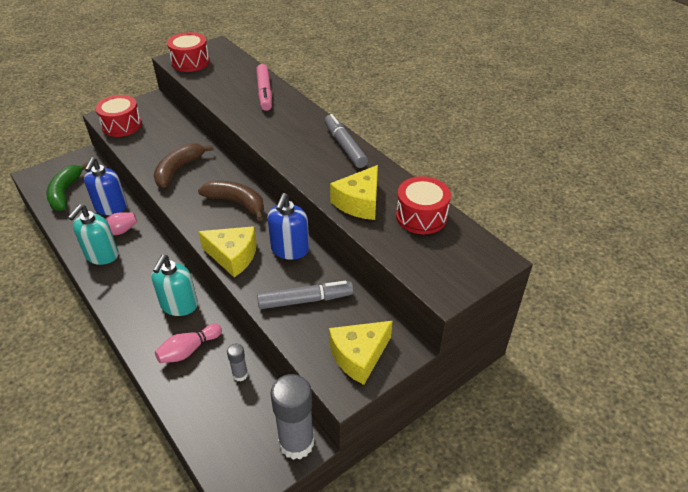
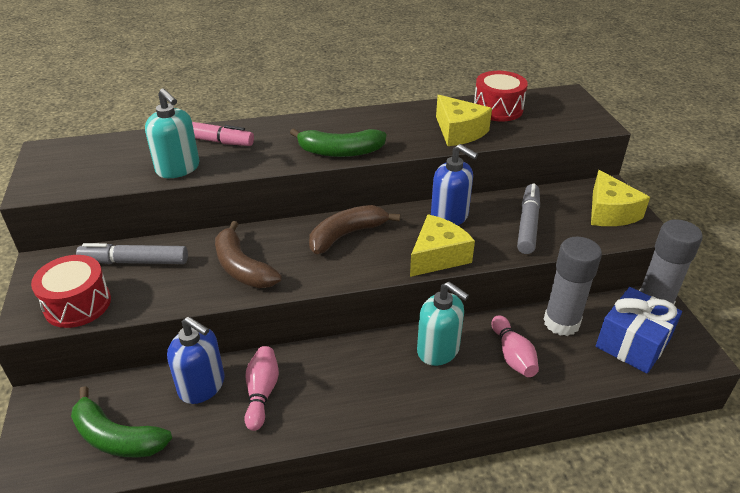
camera: 65 degrees left, 5 degrees down
turquoise soap dispenser [68,204,119,265] -> turquoise soap dispenser moved to [145,89,200,178]
red drum [167,32,210,72] -> none
grey glue stick [227,344,248,382] -> grey glue stick [544,237,602,336], size x2.09
grey marker [324,114,368,168] -> grey marker moved to [76,243,188,264]
none -> green banana [290,128,387,157]
none -> blue gift [596,287,682,374]

